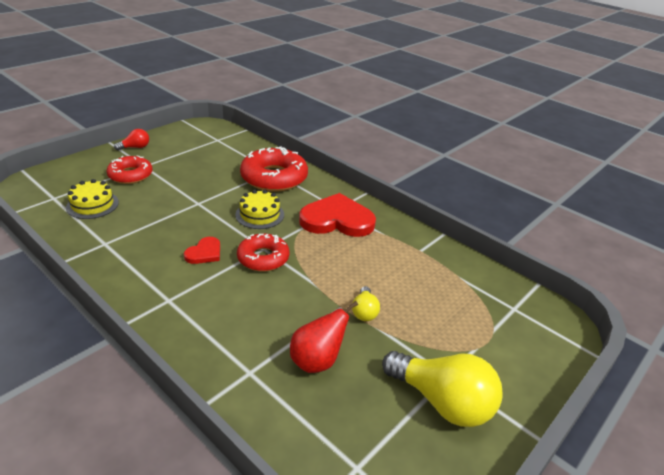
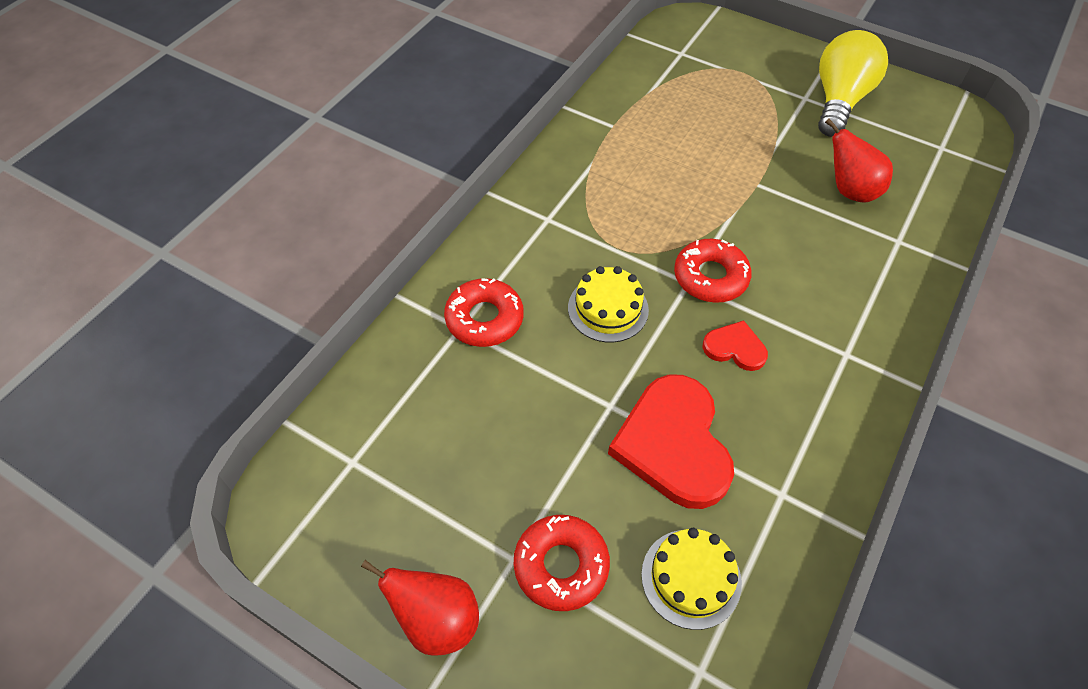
camera: 100 degrees left, 20 degrees up
red light bulb [114,129,149,151] -> red pear [361,560,479,656]
red donut [240,146,308,192] -> red donut [444,278,524,347], size x0.63
red heart [299,193,376,237] -> red heart moved to [608,374,734,509]
yellow light bulb [352,286,380,321] -> none

